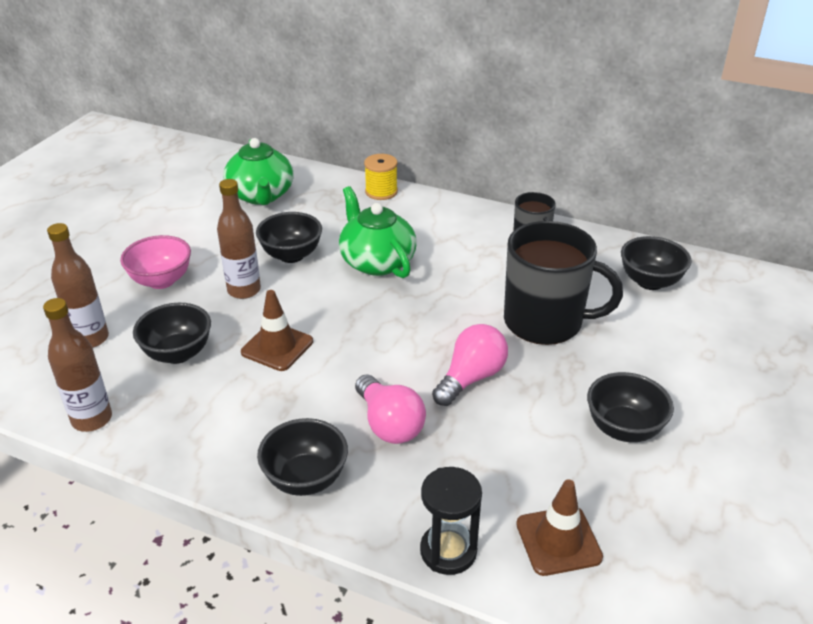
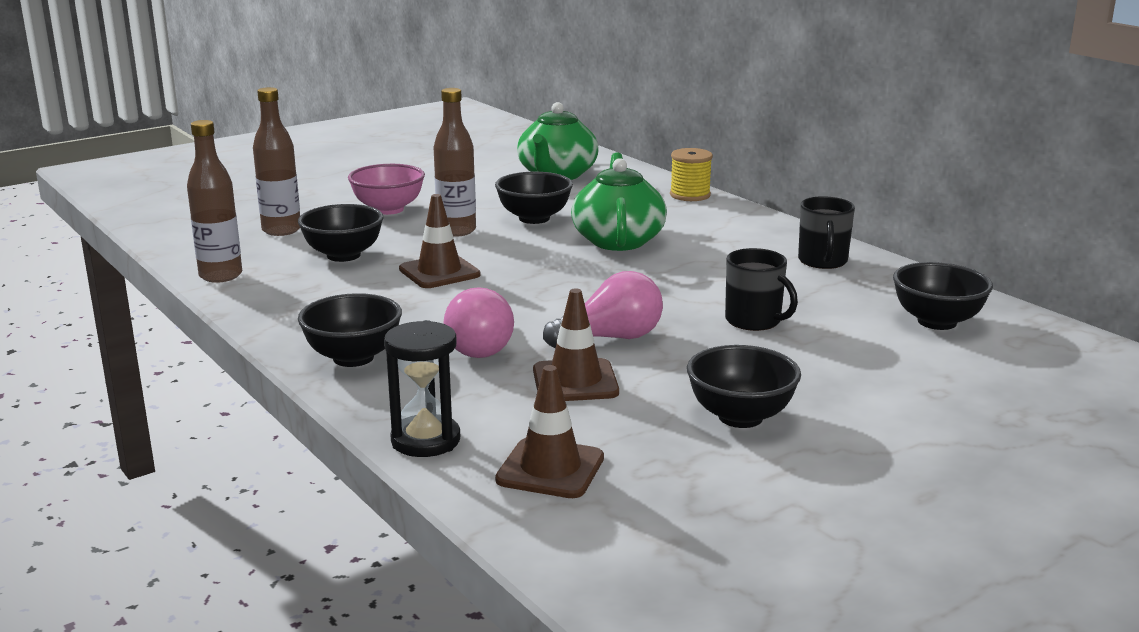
camera: 30 degrees right, 15 degrees down
black mug [504,221,623,345] -> black mug [725,248,798,331], size x0.54
none -> brown traffic cone [533,289,619,401]

